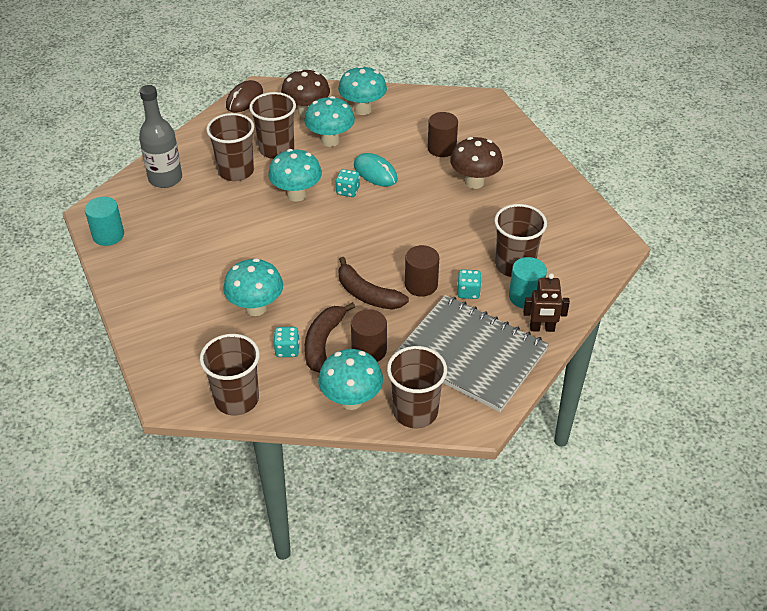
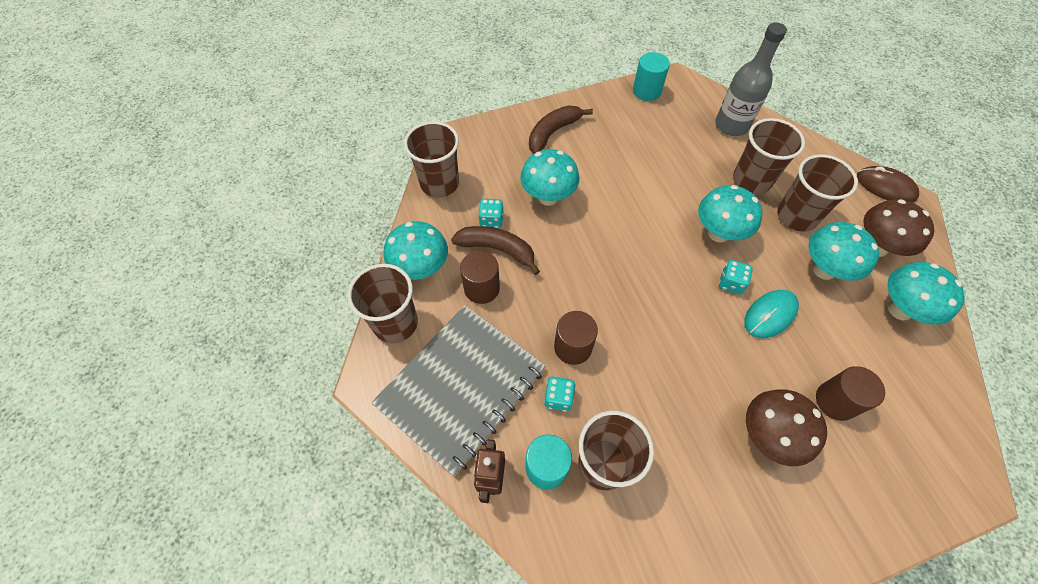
camera: 95 degrees right, 15 degrees up
brown banana [338,257,409,310] -> brown banana moved to [529,105,593,153]

